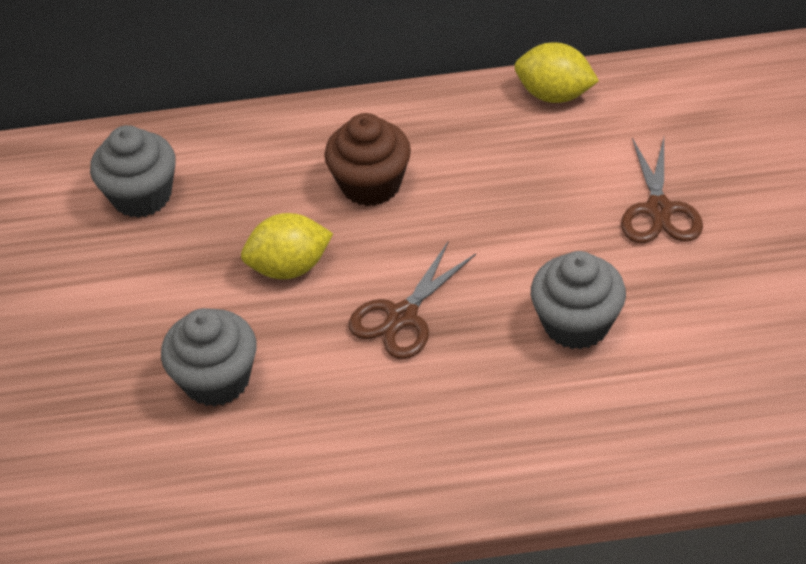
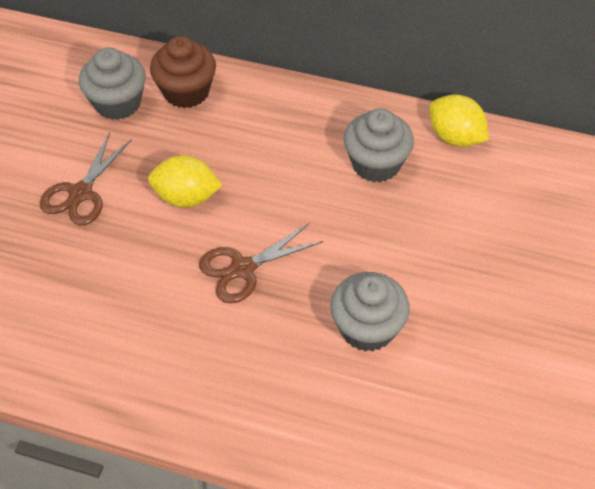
camera: 20 degrees right, 5 degrees up
grey cupcake [161,308,257,407] -> grey cupcake moved to [344,108,414,182]
brown cupcake [324,113,411,206] -> brown cupcake moved to [150,36,216,108]
brown scissors [621,138,703,243] -> brown scissors moved to [40,133,132,225]

